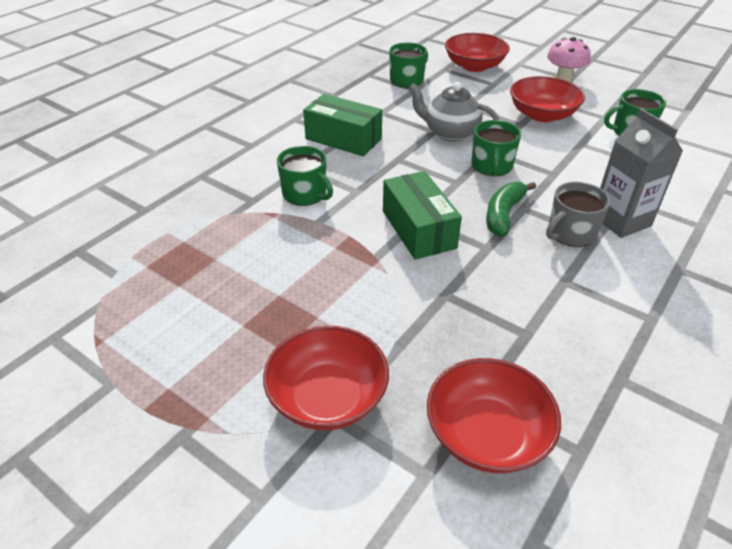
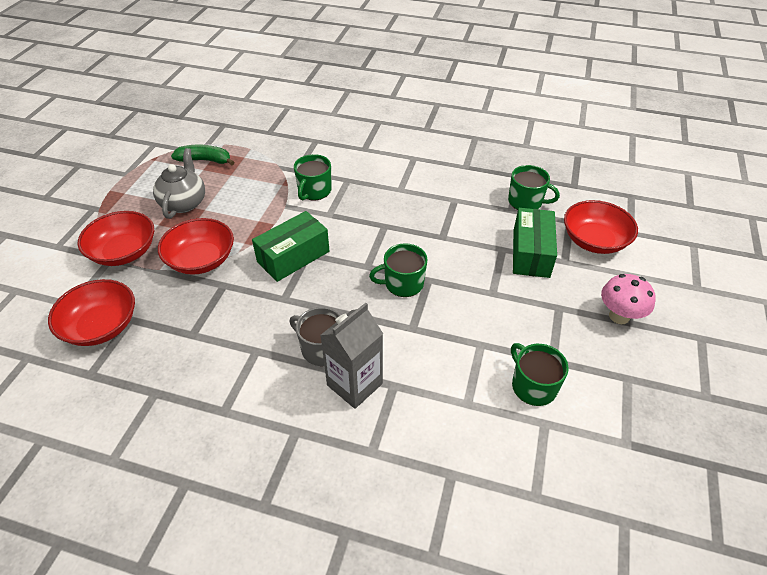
camera: 70 degrees right, 5 degrees up
green box [303,94,382,156] -> green box moved to [513,208,557,278]
grey teapot [409,82,499,142] -> grey teapot moved to [153,148,205,219]
green banana [486,182,536,237] -> green banana moved to [171,145,235,165]
red bowl [510,76,585,122] -> red bowl moved to [158,218,234,275]

